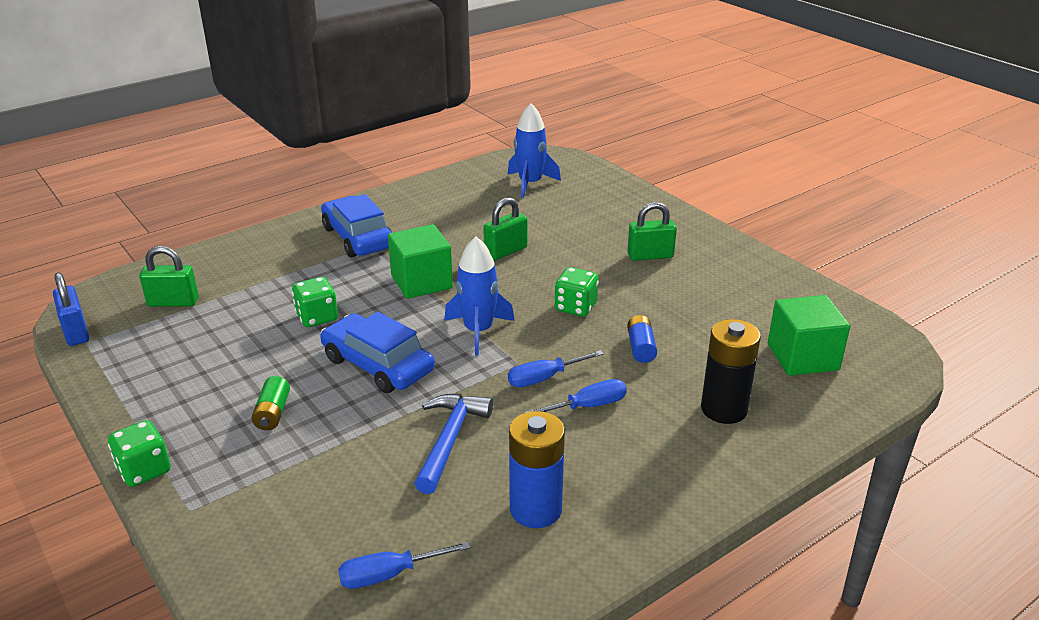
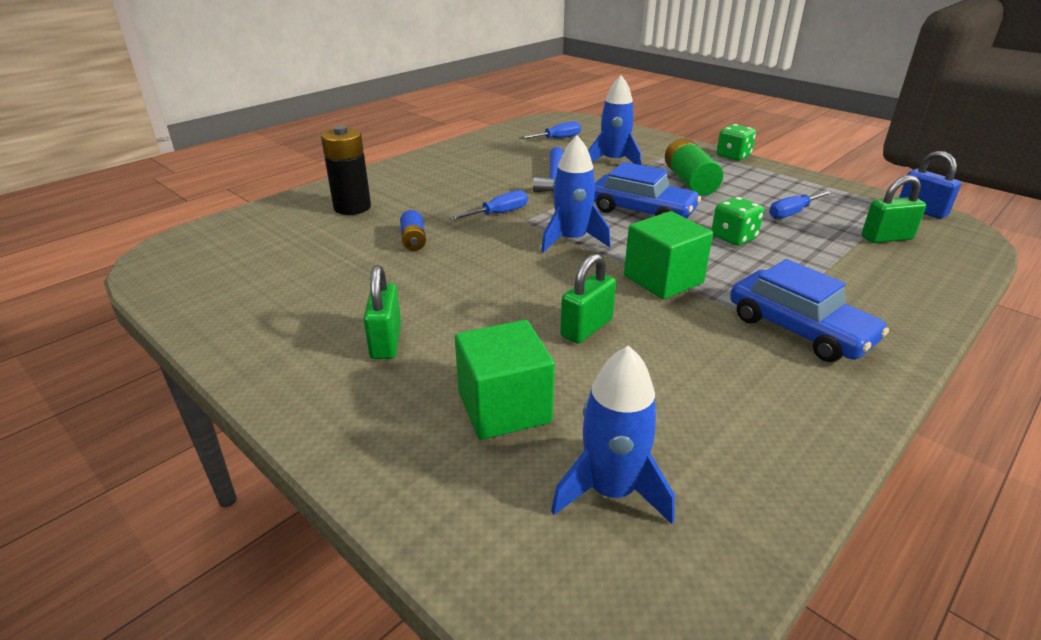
camera: 170 degrees right, 0 degrees up
green battery [251,376,290,430] -> green battery [665,138,723,196], size x1.77
blue battery [509,411,565,528] -> none
blue screwdriver [524,379,627,413] -> blue screwdriver moved to [769,191,832,219]
green dice [555,267,599,317] -> none
green padlock [627,202,677,261] -> green padlock turned 75 degrees counterclockwise [363,265,401,359]
green cube [768,295,850,376] -> green cube moved to [455,320,555,440]
none -> blue rocket [588,75,641,165]

